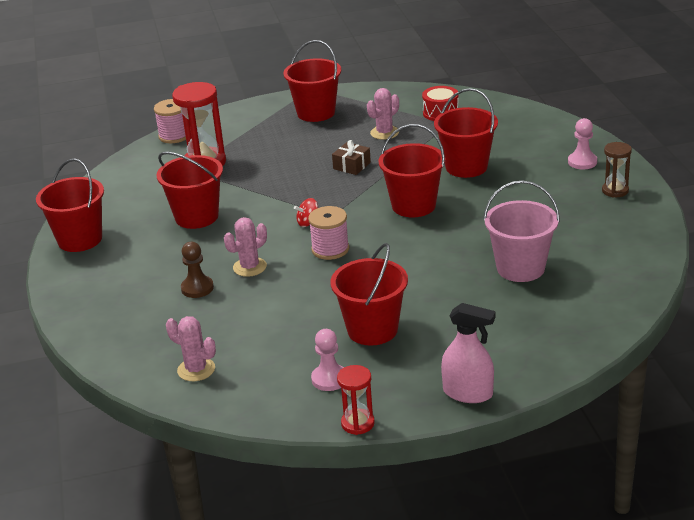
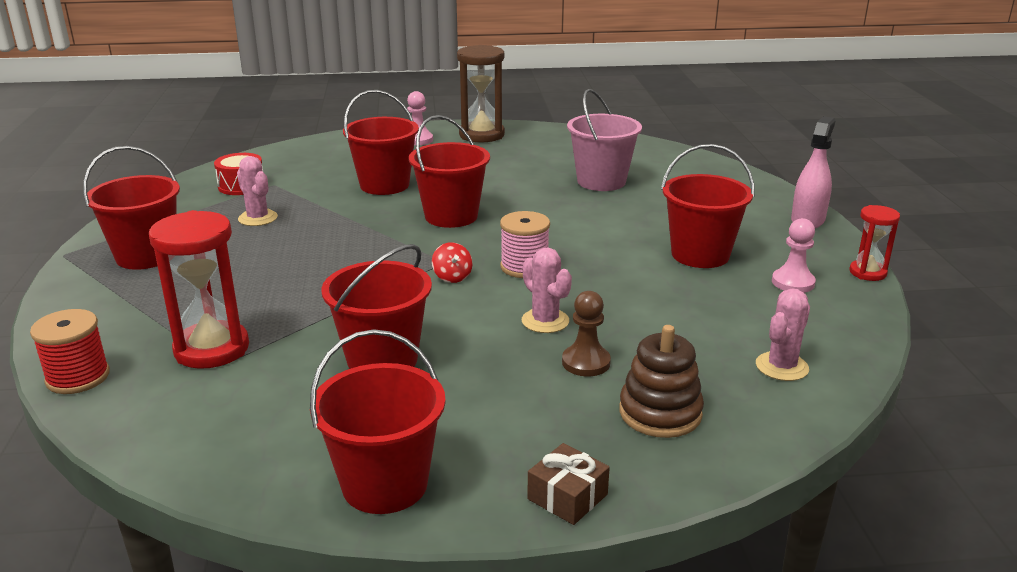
camera: 85 degrees left, 5 degrees down
pink spool [154,99,186,143] -> red spool [30,309,110,394]
brown gift [332,140,371,175] -> brown gift moved to [527,443,610,525]
brown hourglass [602,142,632,198] -> brown hourglass [457,45,505,143], size x1.77
none -> brown stacking toy [619,325,704,438]

